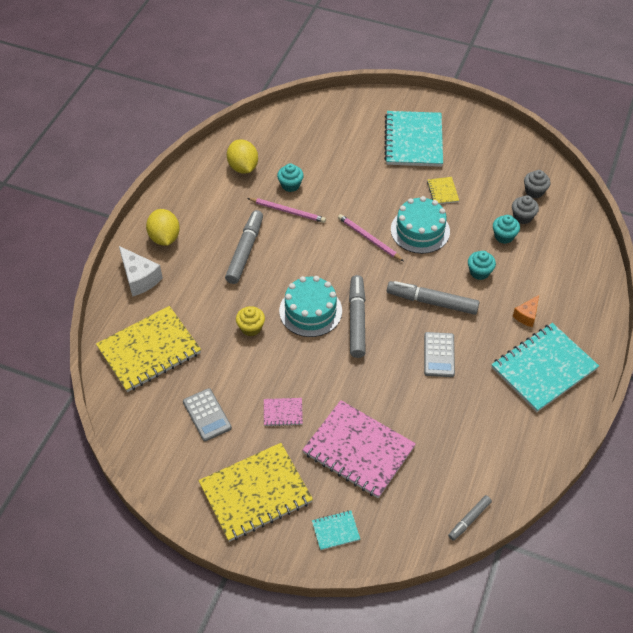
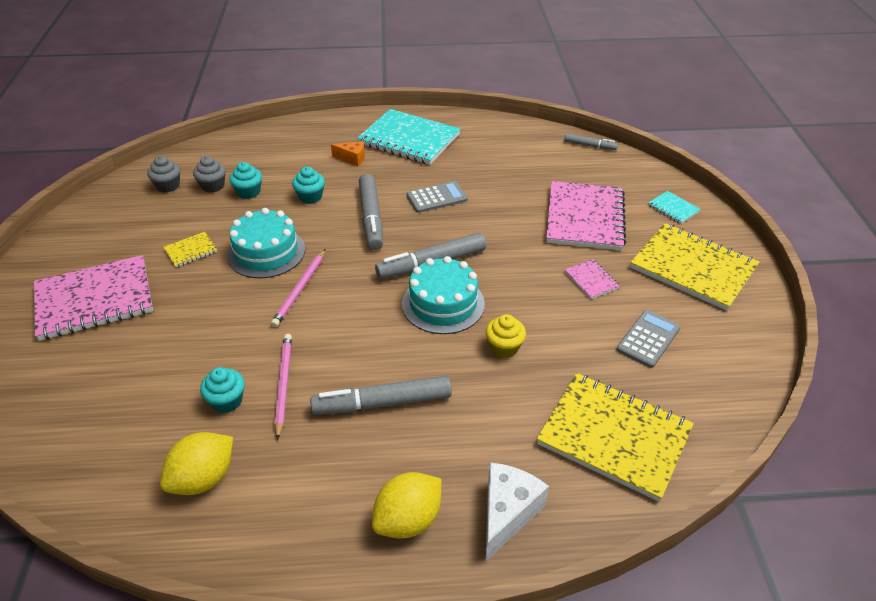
camera: 115 degrees left, 10 degrees down
turquoise notebook [384,111,443,167] -> pink notebook [34,255,153,341]

